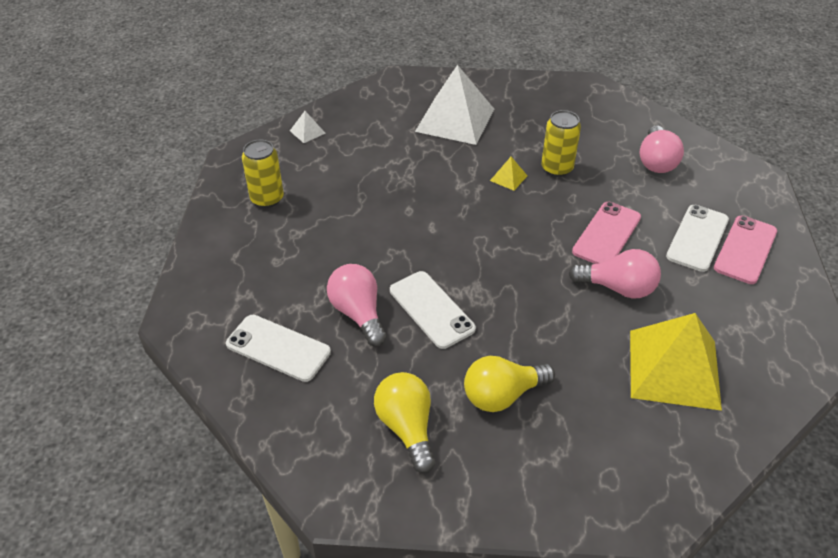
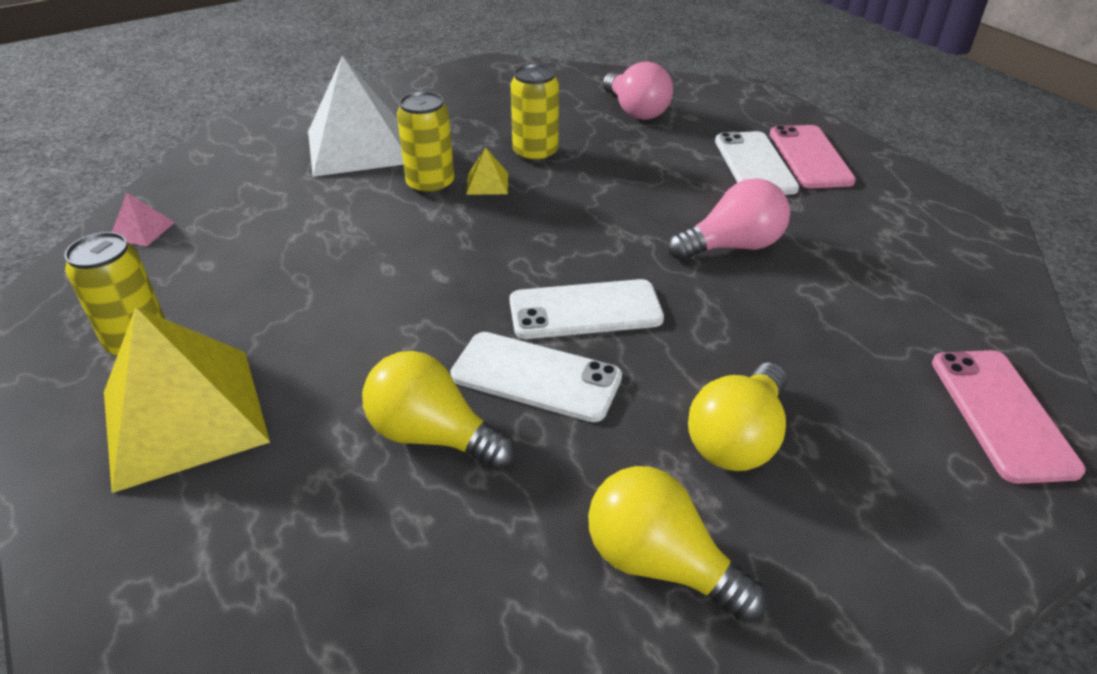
camera: 35 degrees left, 5 degrees down
white phone [226,315,331,382] -> white phone moved to [509,279,664,339]
white pyramid [290,111,326,143] -> pink pyramid [112,193,175,247]
pink light bulb [327,264,387,347] -> yellow light bulb [362,351,516,470]
pink phone [572,202,641,264] -> pink phone moved to [932,350,1086,484]
yellow pyramid [630,313,722,411] -> yellow pyramid moved to [104,307,270,493]
none -> yellow can [397,91,454,195]

